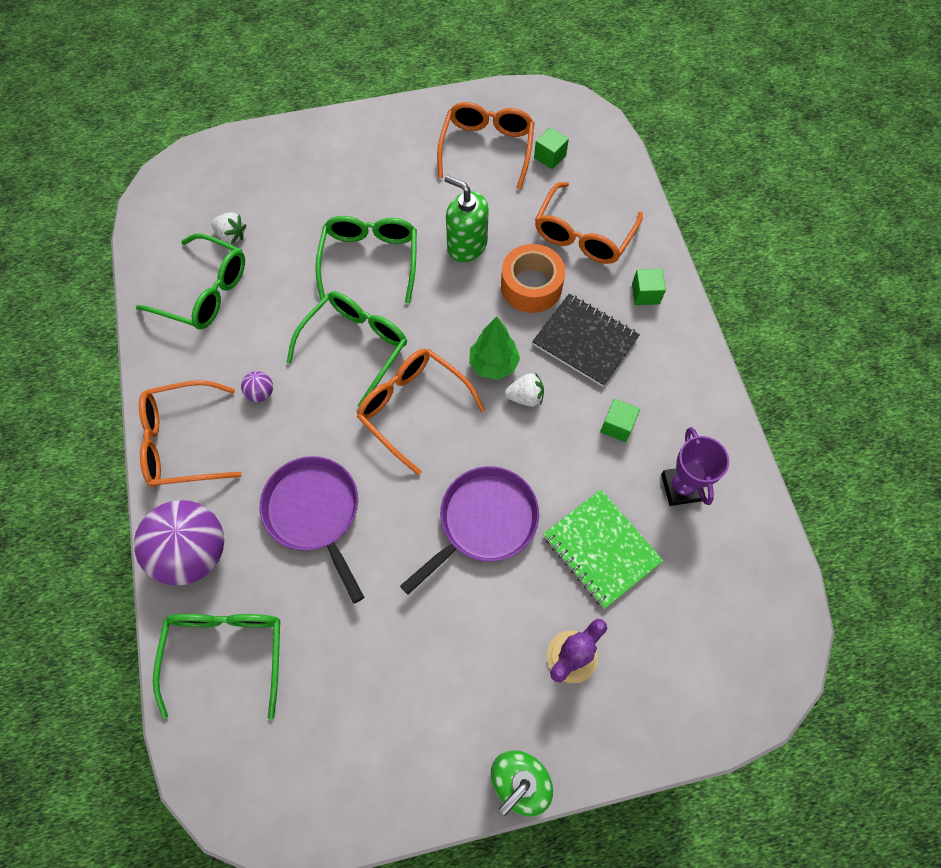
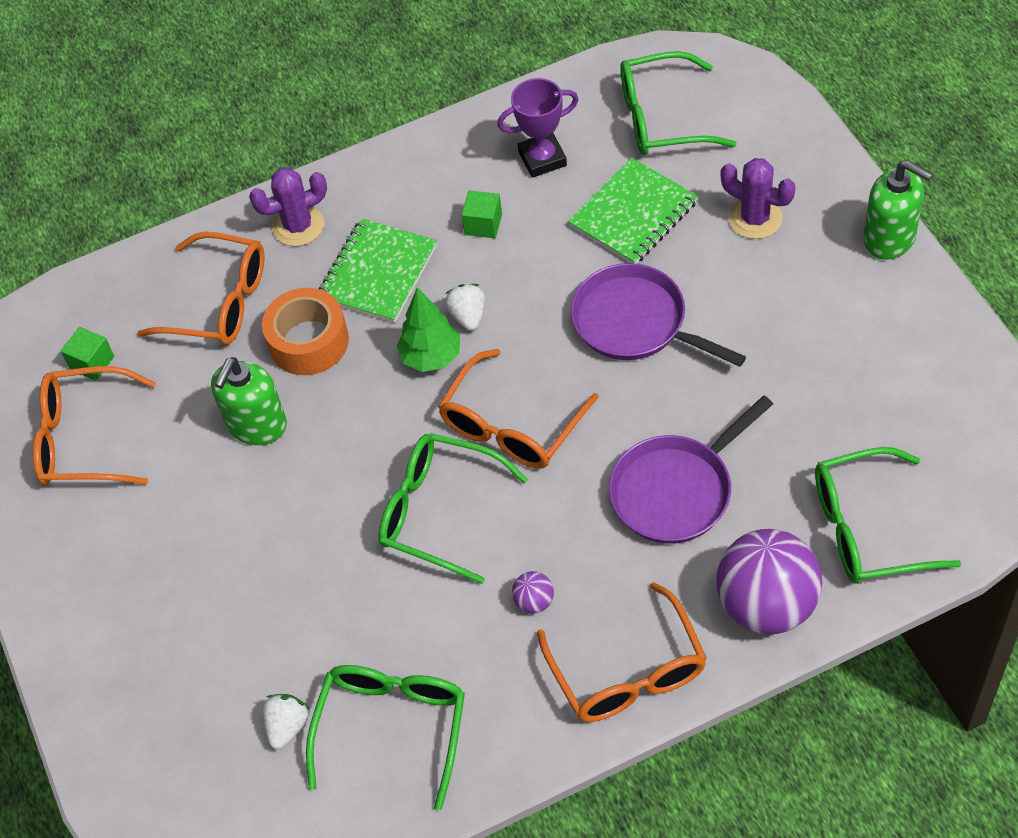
camera: 95 degrees left, 10 degrees down
green glasses [315,216,417,303] -> green glasses moved to [620,51,737,155]
black notebook [532,294,640,387] -> green notebook [319,218,437,323]
green cube [632,269,666,305] -> purple cactus [249,167,327,246]

